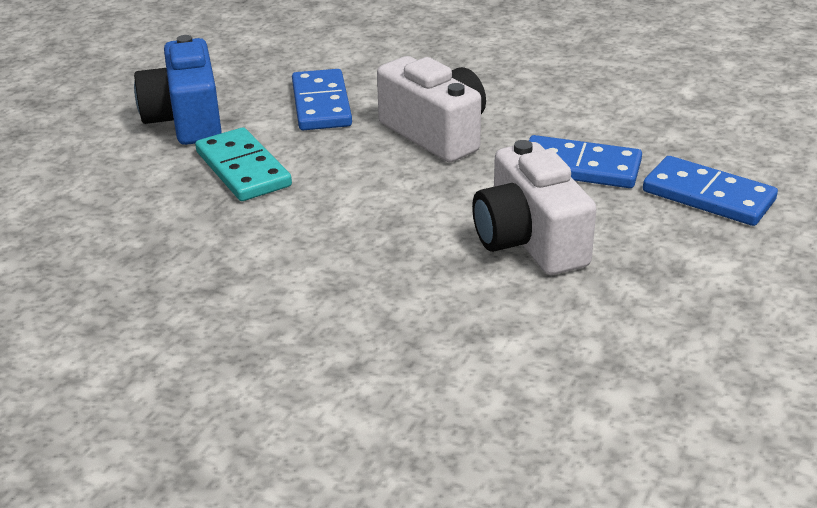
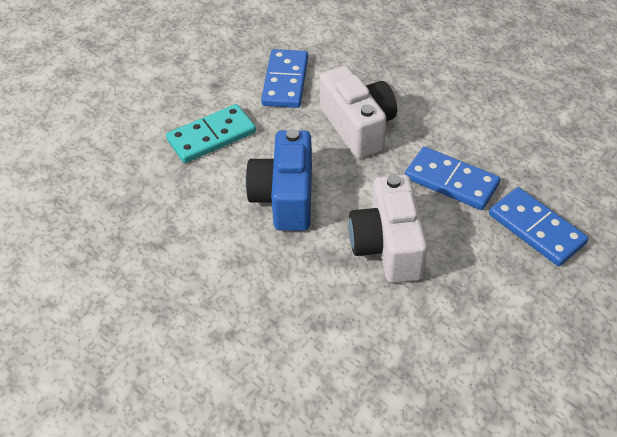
camera: 15 degrees right, 15 degrees up
blue camera [134,35,222,145] -> blue camera moved to [245,129,312,231]
turquoise domino [195,127,292,201] -> turquoise domino turned 75 degrees clockwise [166,104,256,163]

